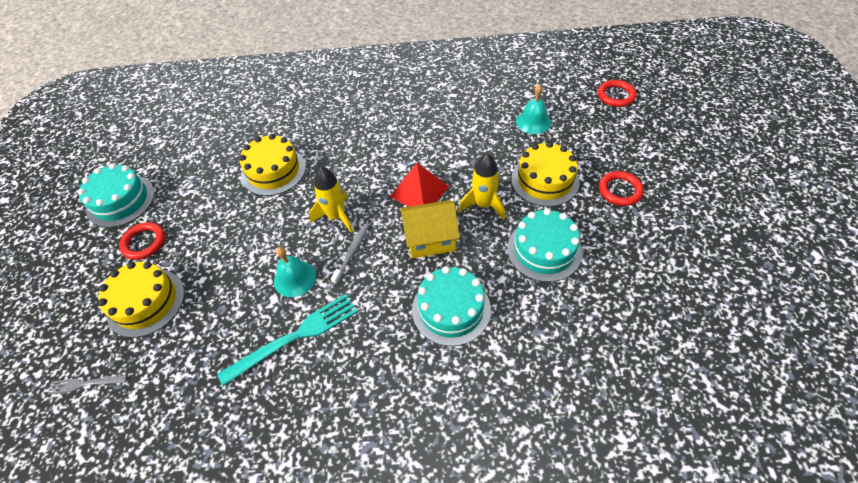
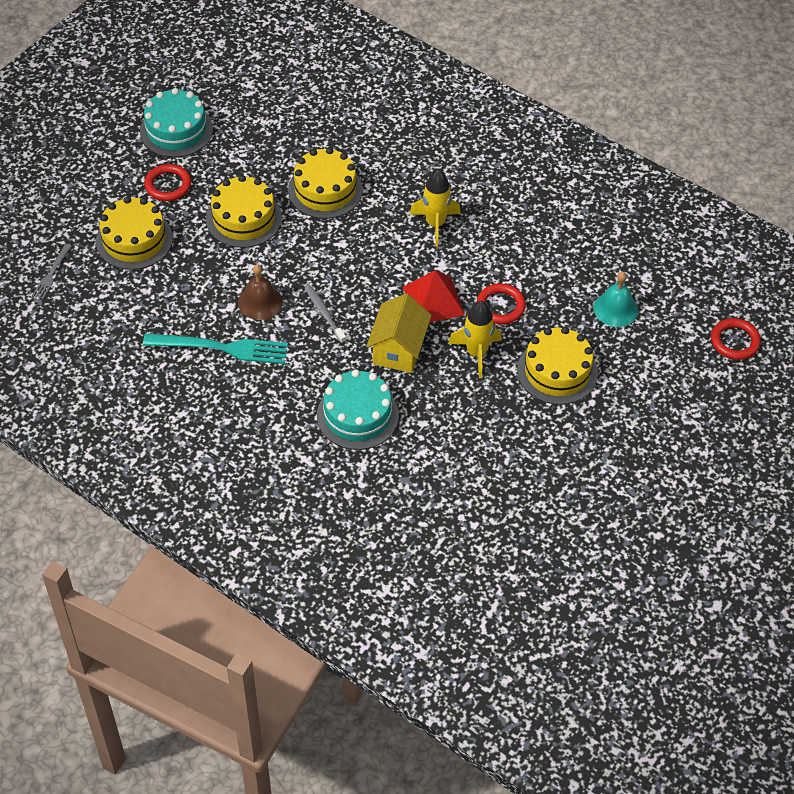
camera: 35 degrees right, 0 degrees up
grey fork [48,375,127,394] -> grey fork turned 105 degrees counterclockwise [32,244,72,299]
turquoise bell [274,247,316,297] -> brown bell [238,265,282,320]
yellow rocket [309,166,353,233] -> yellow rocket moved to [410,170,461,247]
grey toothbrush [331,224,369,284] -> grey toothbrush turned 90 degrees counterclockwise [305,285,346,344]
yellow house [400,200,460,258] -> yellow house turned 75 degrees clockwise [366,293,432,373]
turquoise cake [507,208,582,282] -> none
red ring [599,171,644,206] -> red ring moved to [477,283,526,324]
none -> yellow cake [206,175,282,248]

